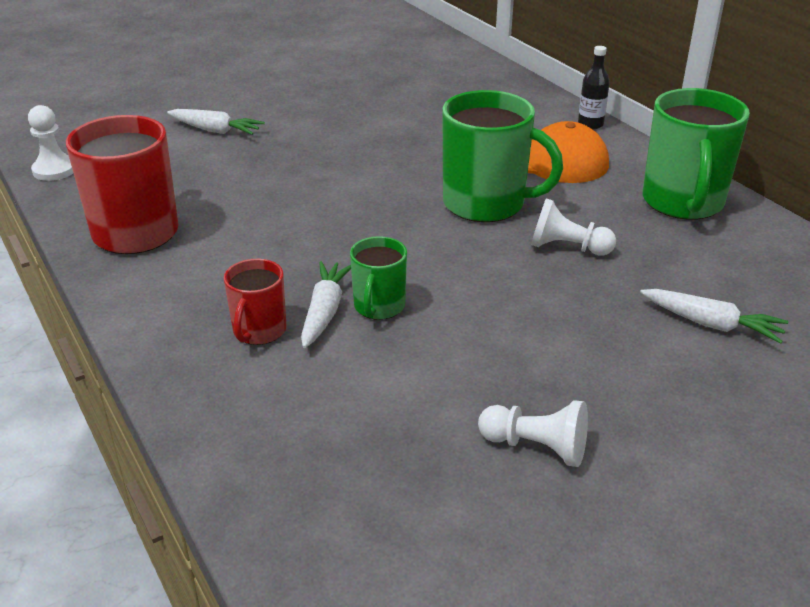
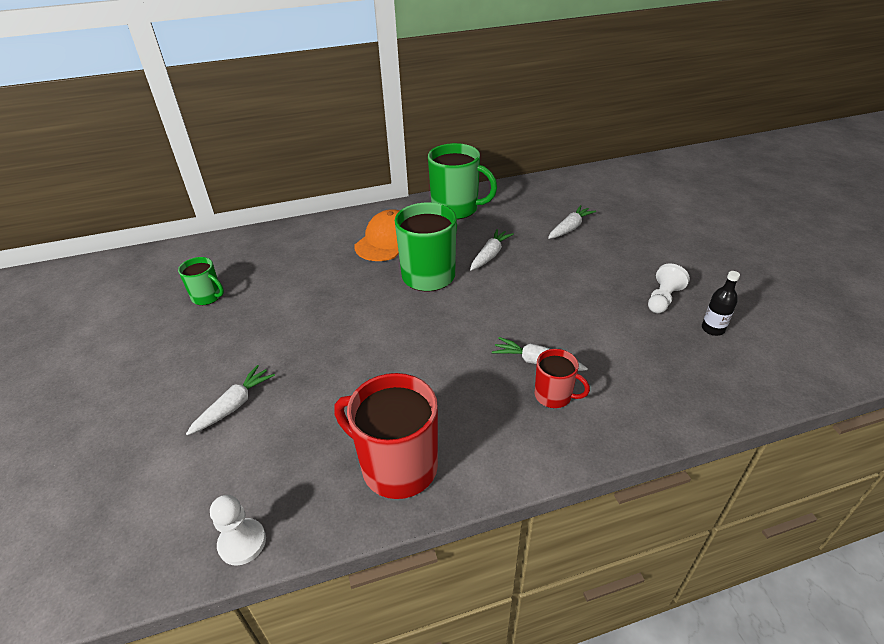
camera: 75 degrees left, 5 degrees up
green mug [350,236,407,320] -> green mug moved to [178,257,224,305]
white pawn [531,199,616,256] -> white carrot [470,229,514,271]
black bottle [578,46,610,129] -> black bottle moved to [702,271,740,336]

